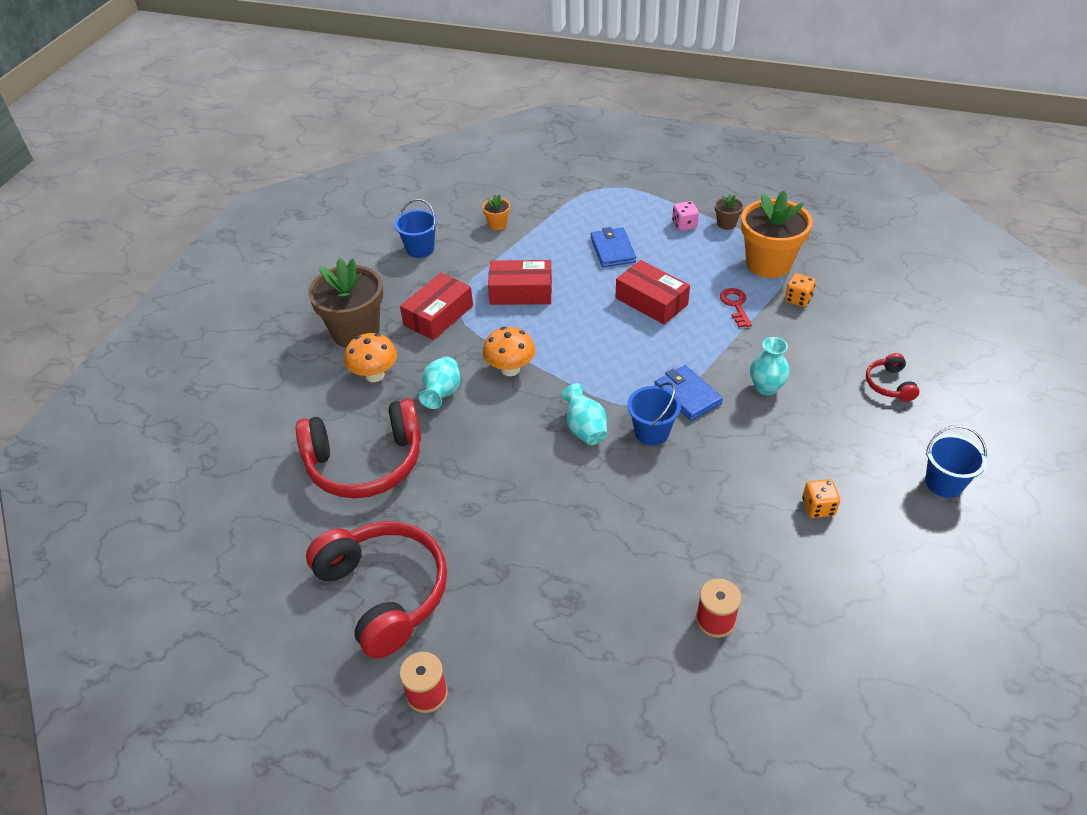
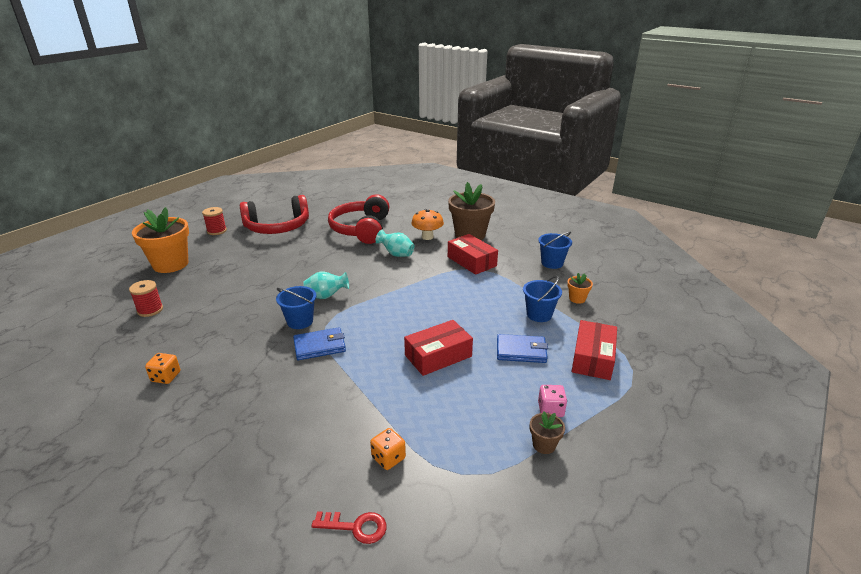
camera: 105 degrees right, 15 degrees down
orange mushroom [483,327,535,376] -> none
red box [488,260,552,305] -> red box moved to [572,320,617,380]
red key [720,288,752,328] -> red key moved to [311,511,387,544]
orange flower pot [741,191,812,278] -> orange flower pot moved to [132,207,189,273]
turquoise vase [750,337,790,395] -> none
red headphones [866,353,919,401] -> none
blue bucket [925,425,987,498] -> blue bucket moved to [523,276,562,322]

